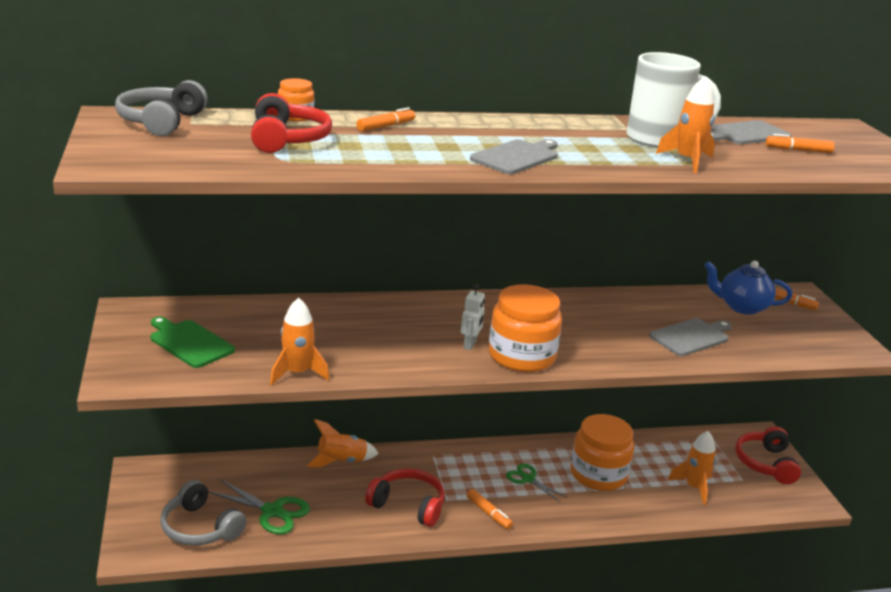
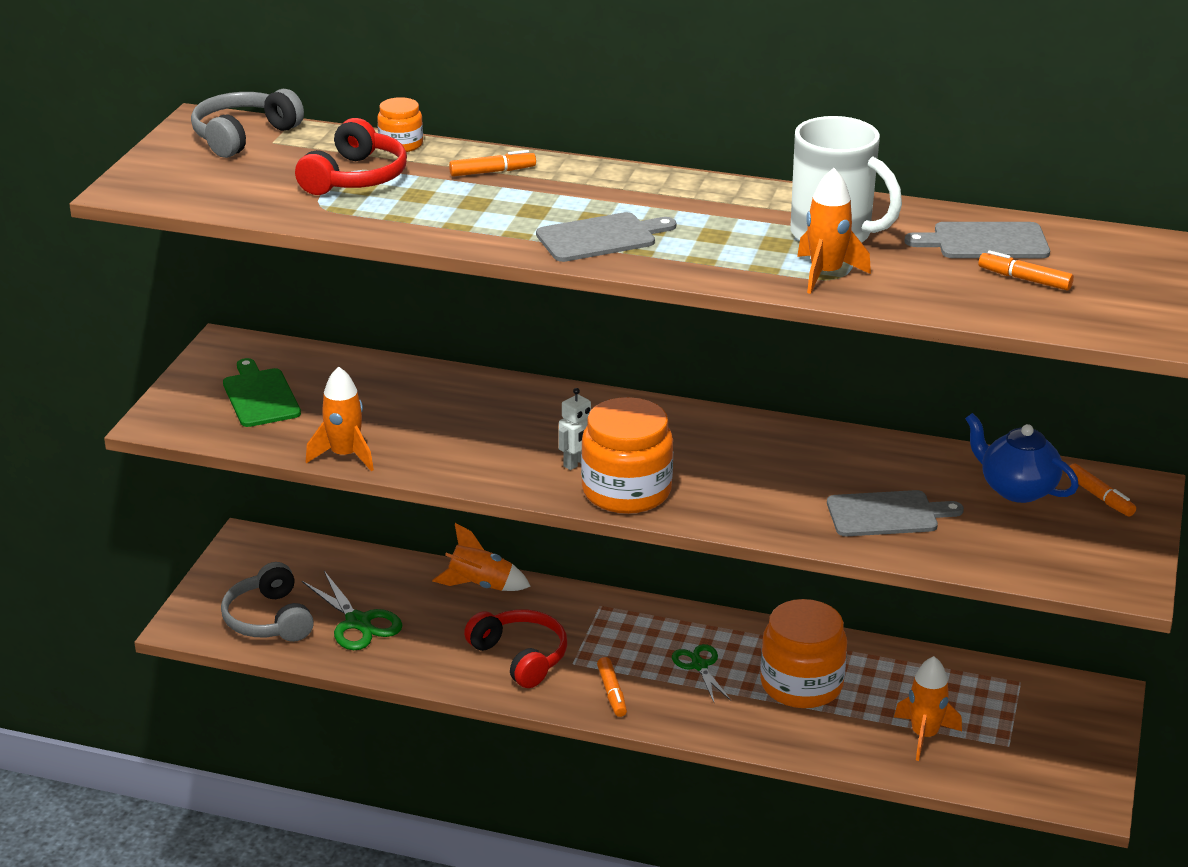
camera: 30 degrees right, 5 degrees up
red headphones [736,427,801,484] -> none

